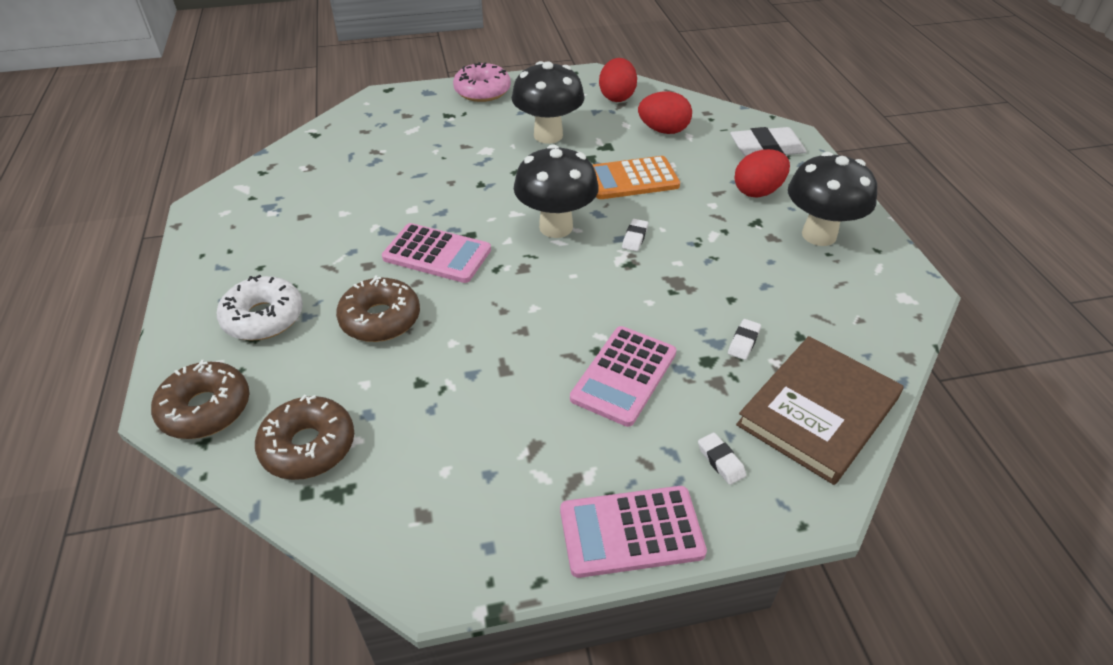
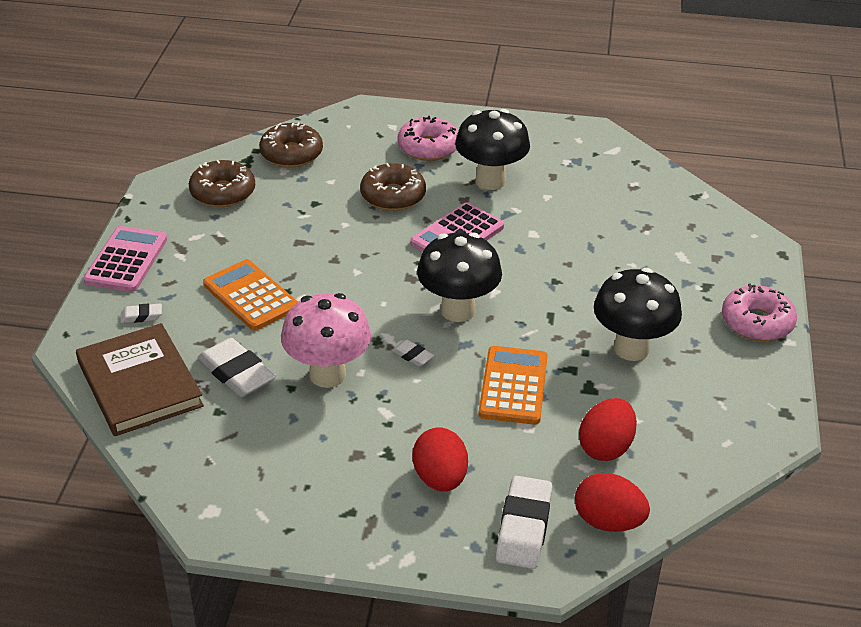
camera: 110 degrees right, 5 degrees down
brown donut [151,360,250,439] -> brown donut moved to [189,160,255,207]
white donut [217,275,303,341] -> pink donut [397,116,458,161]
pink calculator [570,326,676,427] -> orange calculator [203,259,298,331]
red egg [599,58,637,102] -> red egg moved to [575,473,650,532]
white eraser [728,319,761,360] -> white eraser [198,338,276,397], size x2.06
black mushroom [788,152,877,246] -> black mushroom moved to [455,109,530,190]
none -> pink mushroom [281,293,371,388]

